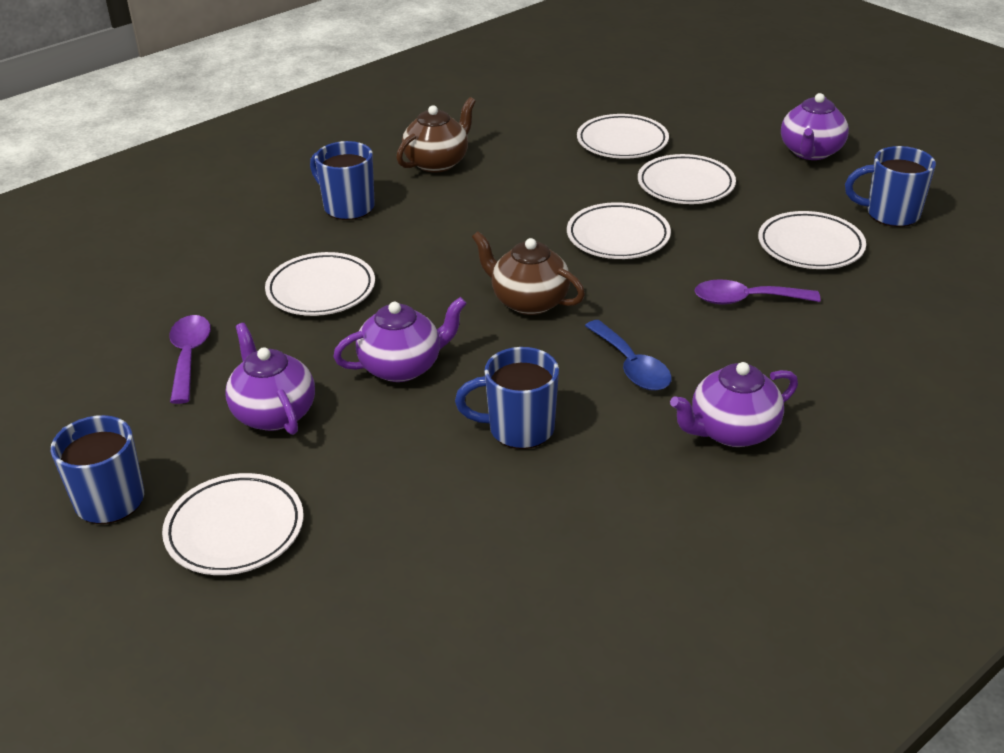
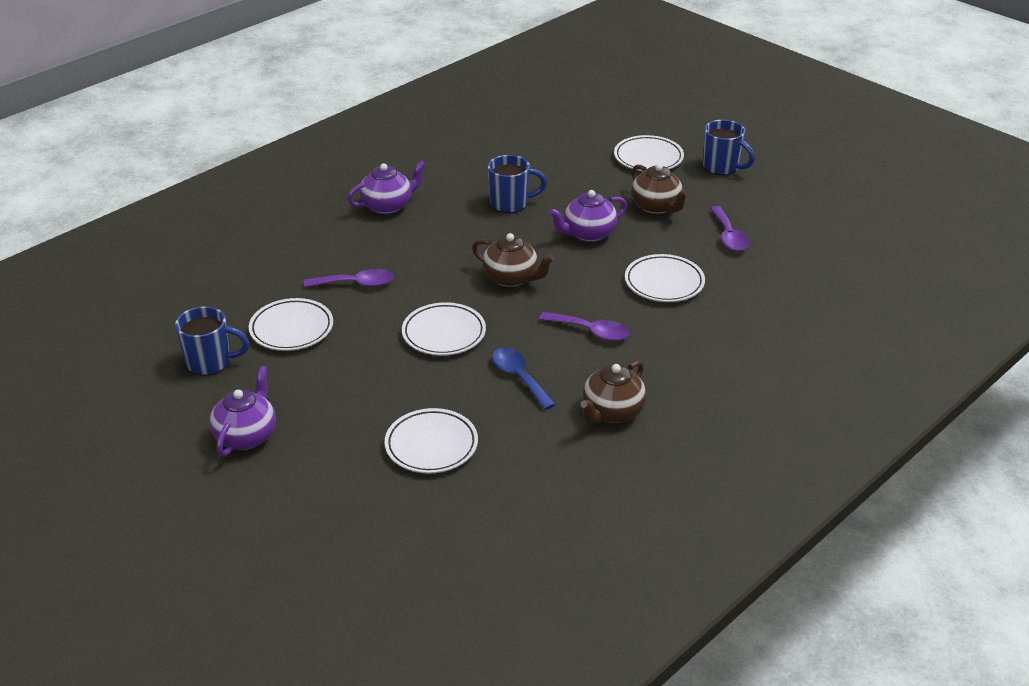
camera: 175 degrees right, 0 degrees up
purple teapot [226,323,315,435] -> brown teapot [631,163,689,214]
blue mug [310,141,375,220] -> none
blue spoon [585,320,672,391] -> blue spoon moved to [492,347,556,410]
white plate [638,154,736,204] -> none
none -> purple spoon [539,312,629,341]

